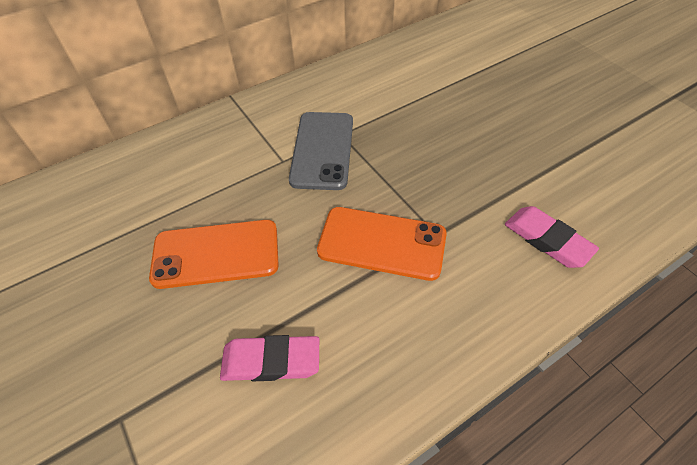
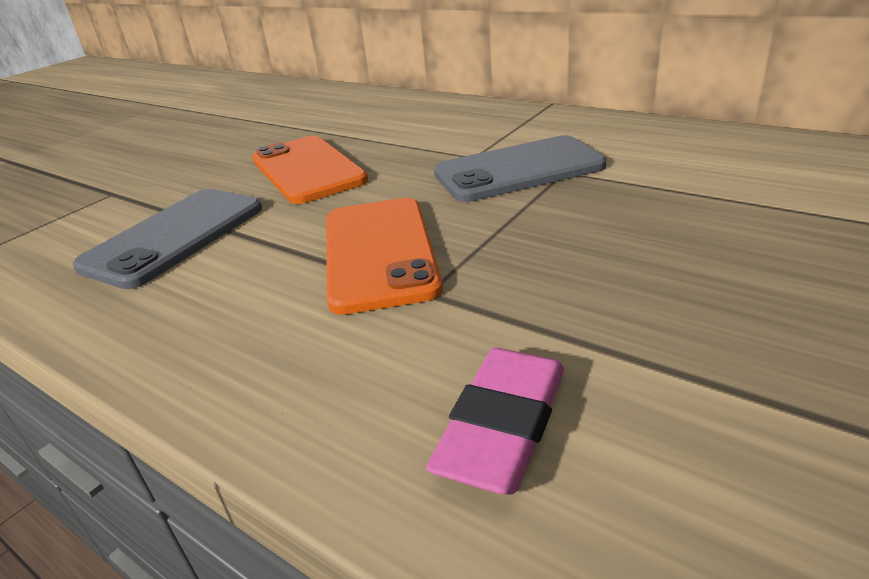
camera: 70 degrees right, 20 degrees down
pink eraser [220,335,319,381] -> grey phone [73,189,262,289]

